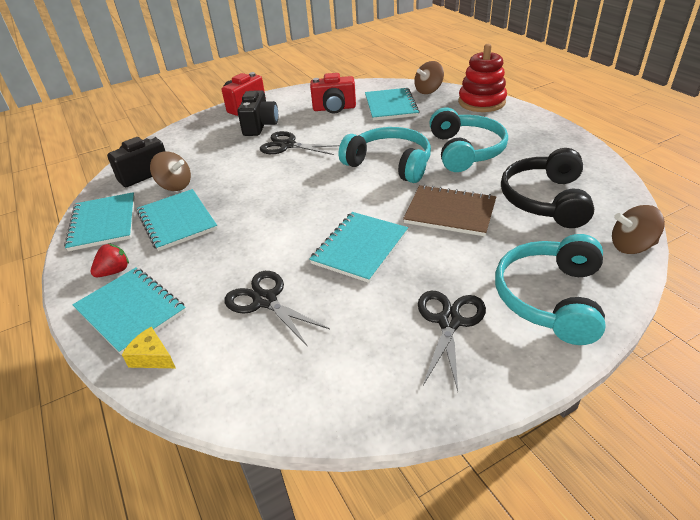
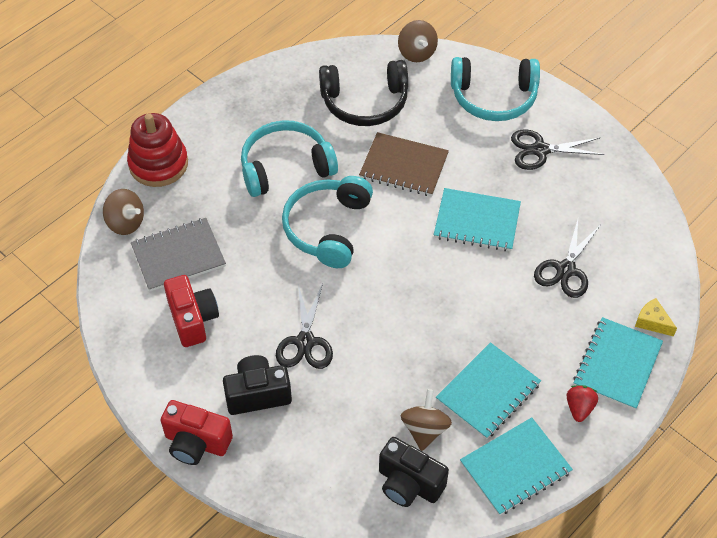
camera: 110 degrees left, 15 degrees up
red strawberry [91,244,129,277] -> red strawberry turned 75 degrees clockwise [567,385,598,422]
yellow cheese [122,327,176,368] -> yellow cheese turned 120 degrees clockwise [635,298,677,336]
turquoise notebook [365,88,420,121] -> grey notebook [131,218,226,291]
brown notebook [403,185,496,236] -> brown notebook turned 75 degrees counterclockwise [359,132,449,196]

